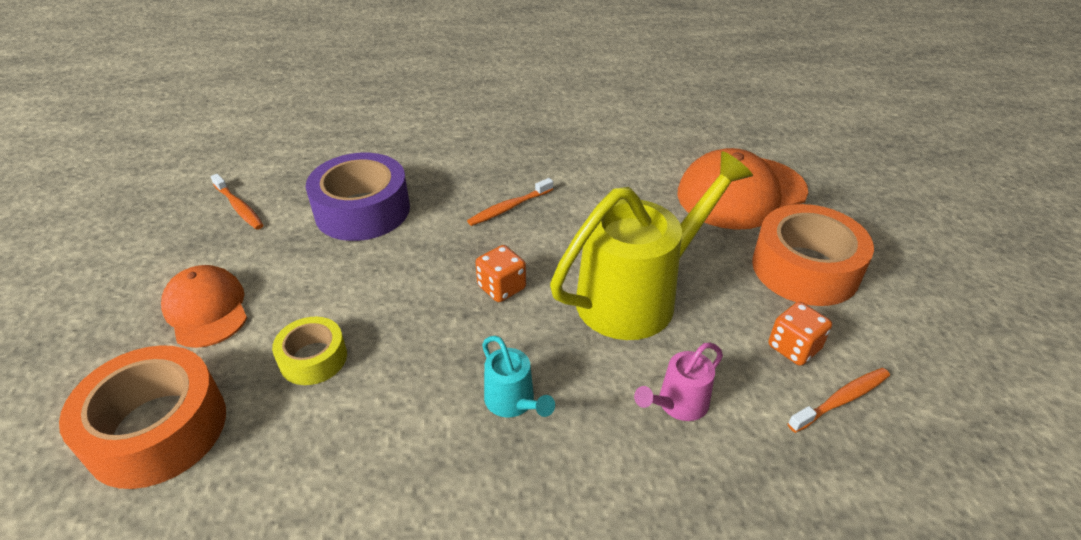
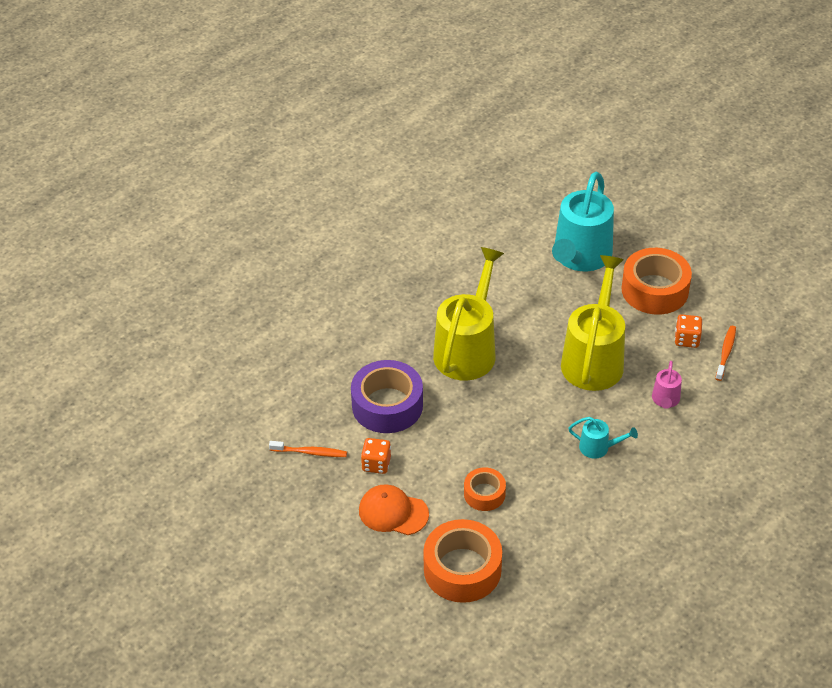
camera: 40 degrees left, 5 degrees up
yellow tape [272,317,347,385] -> orange tape [464,468,506,511]
orange toothbrush [467,178,553,226] -> yellow watering can [433,247,504,380]
orange dice [475,245,526,302] -> orange dice moved to [361,438,391,474]
orange cap [677,148,808,230] -> turquoise watering can [552,172,614,271]

